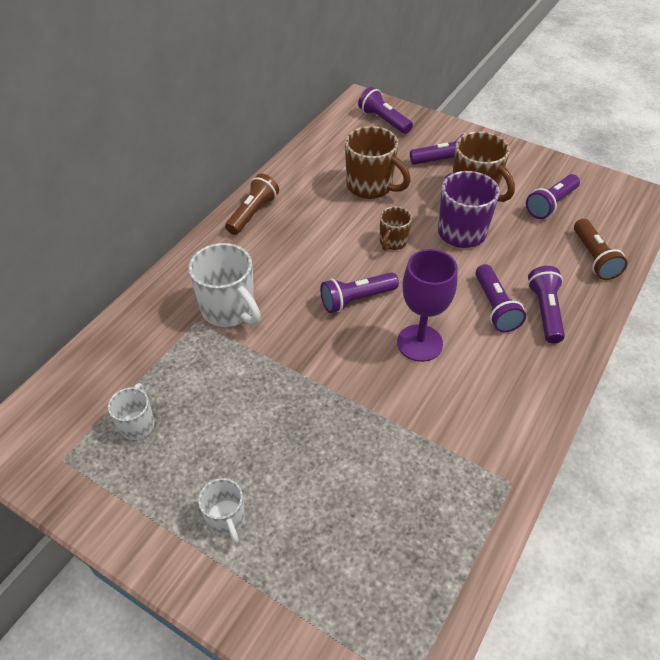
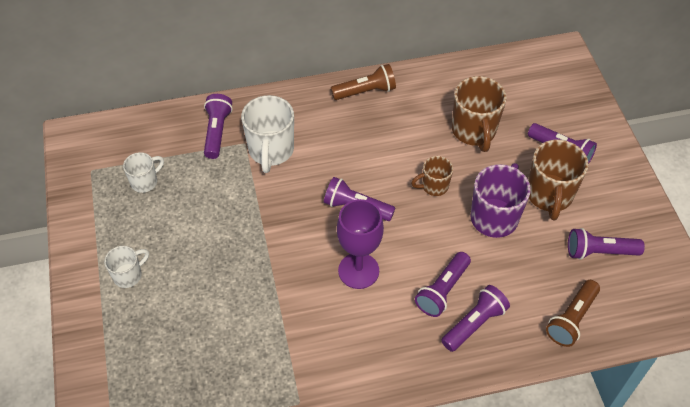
camera: 45 degrees right, 5 degrees up
white mug [198,478,245,544] -> white mug turned 150 degrees counterclockwise [104,246,149,288]
purple flashlight [358,87,413,134] -> purple flashlight moved to [204,94,233,159]

